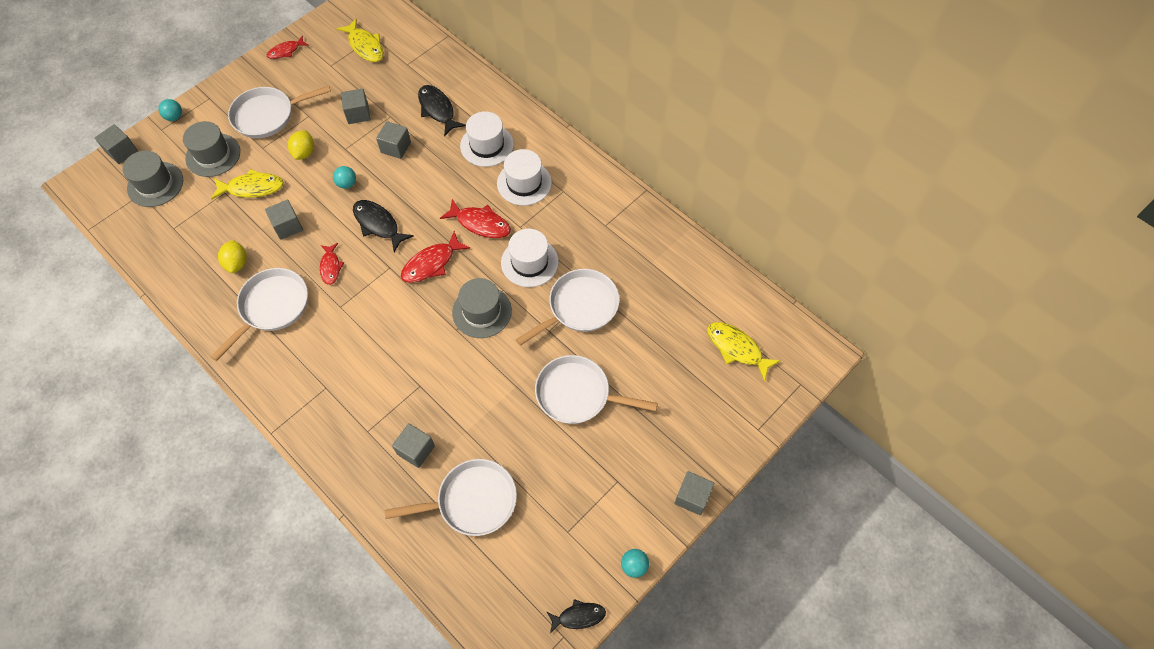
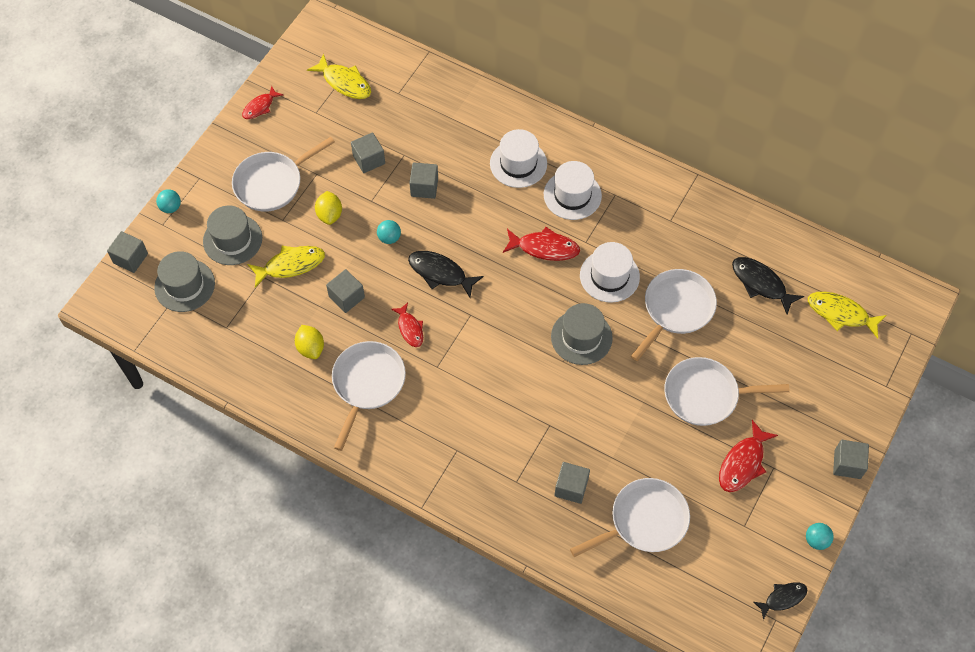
camera: 15 degrees left, 0 degrees up
red fish [401,231,470,283] -> red fish moved to [719,420,778,492]
black fish [418,85,466,136] -> black fish moved to [732,257,804,314]

